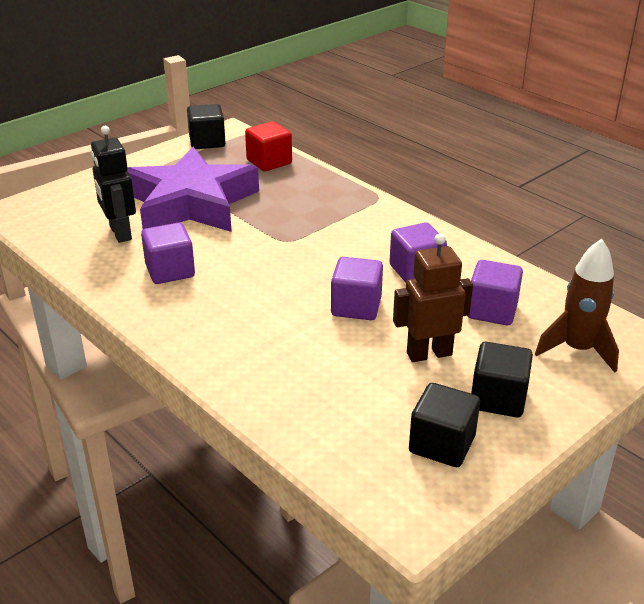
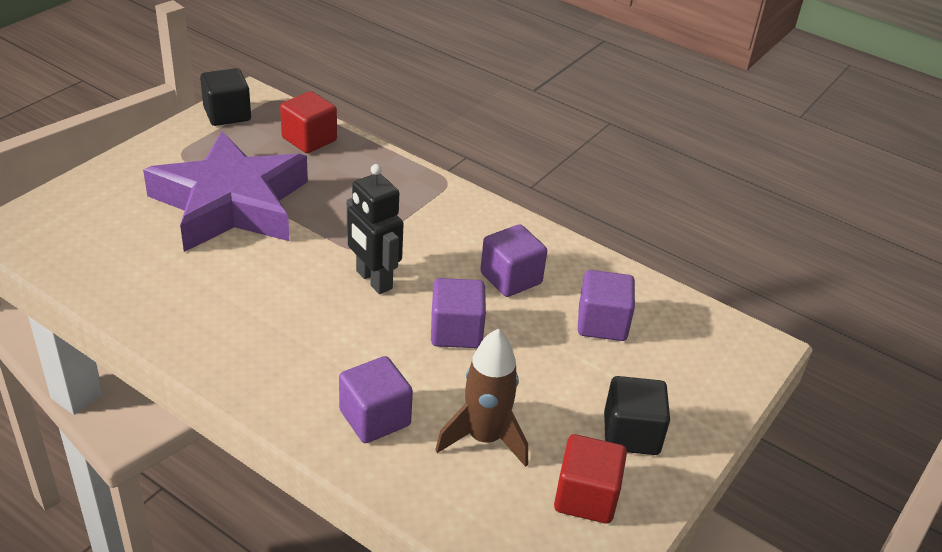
camera: 15 degrees left, 5 degrees up
black robot [91,126,136,243] -> black robot moved to [347,164,404,294]
purple cube [141,223,195,284] -> purple cube moved to [339,356,413,443]
brown robot [393,233,473,362] -> none
black cube [409,383,480,467] -> red cube [554,434,627,524]
brown rocket [535,239,619,373] -> brown rocket moved to [435,329,528,467]

